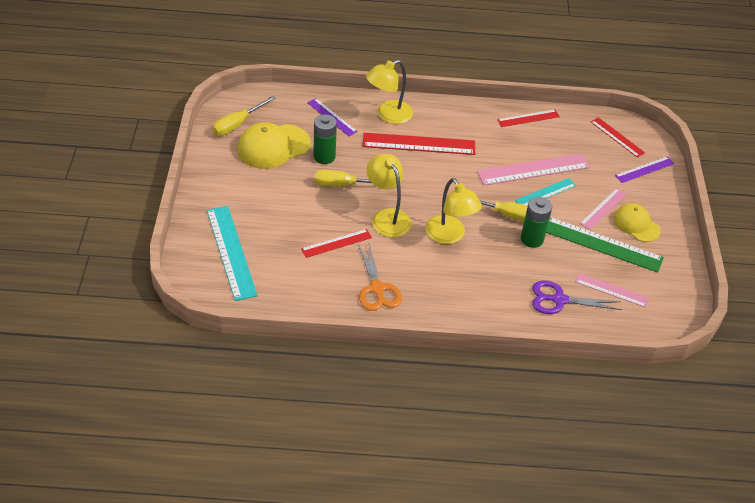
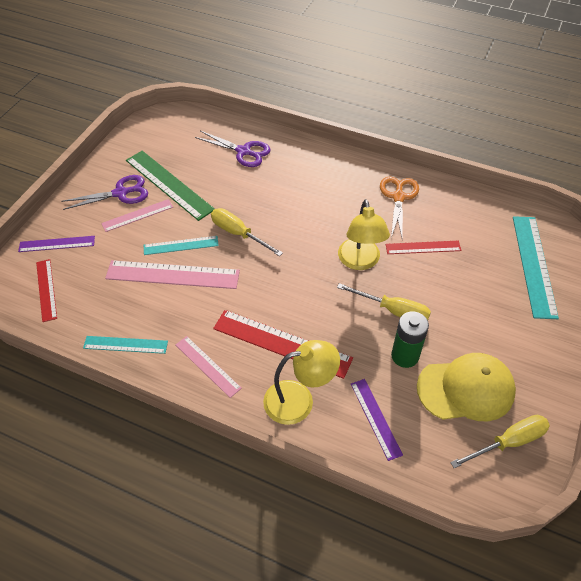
camera: 155 degrees left, 5 degrees up
yellow lamp [425,178,482,244] -> none
red ruler [497,110,560,127] -> turquoise ruler [83,336,168,354]
green battery [521,197,552,248] -> none
pink ruler [575,273,649,308] -> pink ruler moved to [176,336,242,398]
yellow cap [614,204,661,242] -> purple scissors [61,175,148,210]

